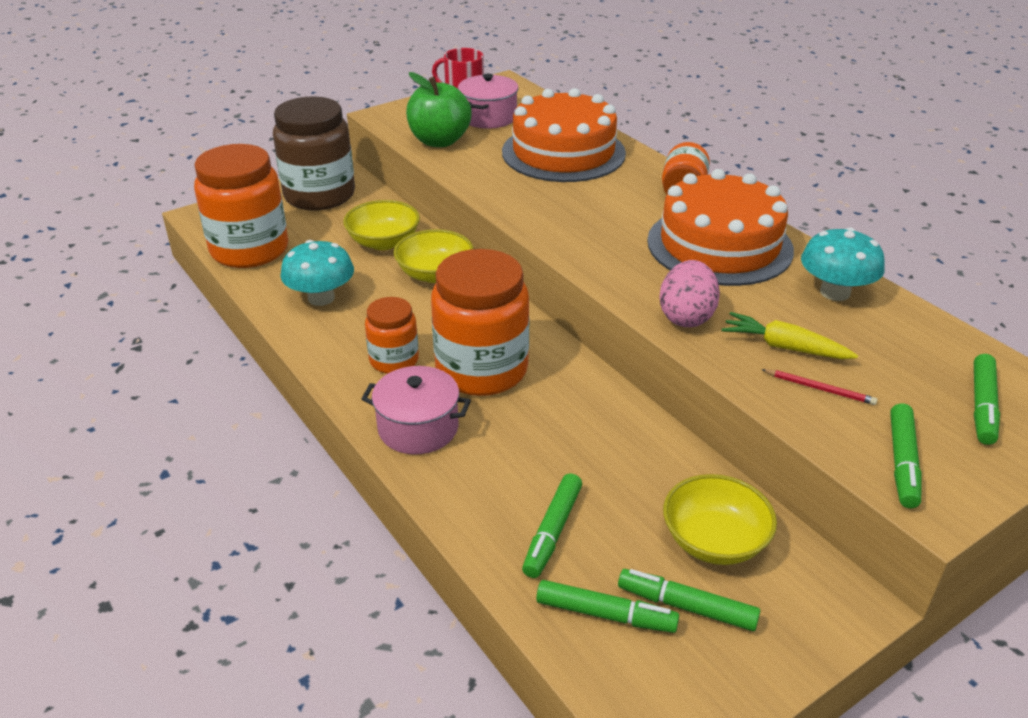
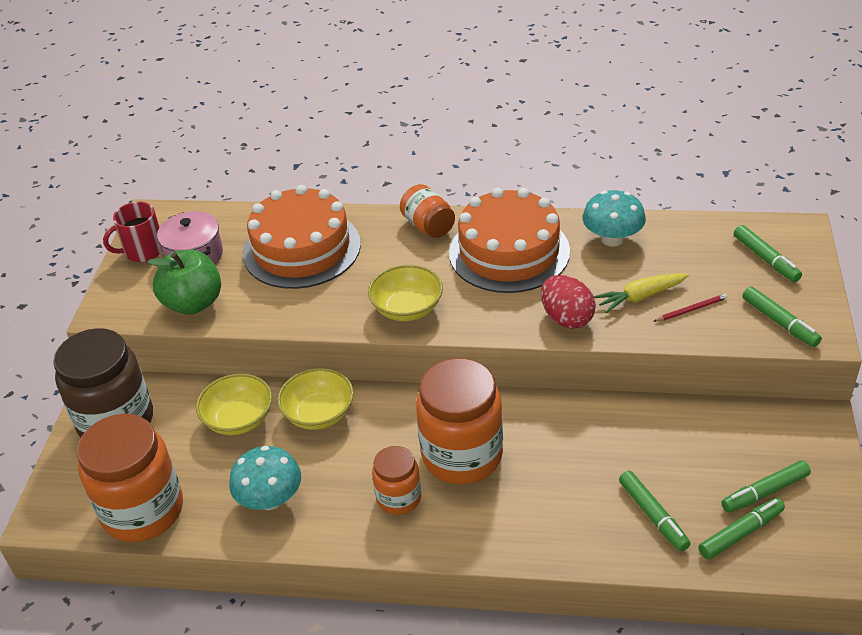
camera: 45 degrees left, 5 degrees up
pink pot [361,366,471,455] -> none
pink egg [659,260,720,327] -> red egg [541,275,596,329]
yellow bowl [663,474,777,565] -> yellow bowl moved to [368,265,443,321]

